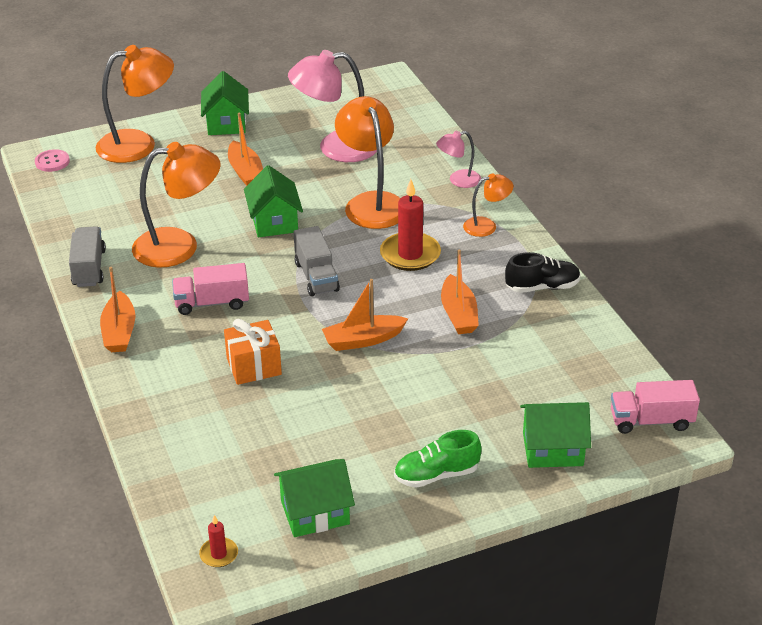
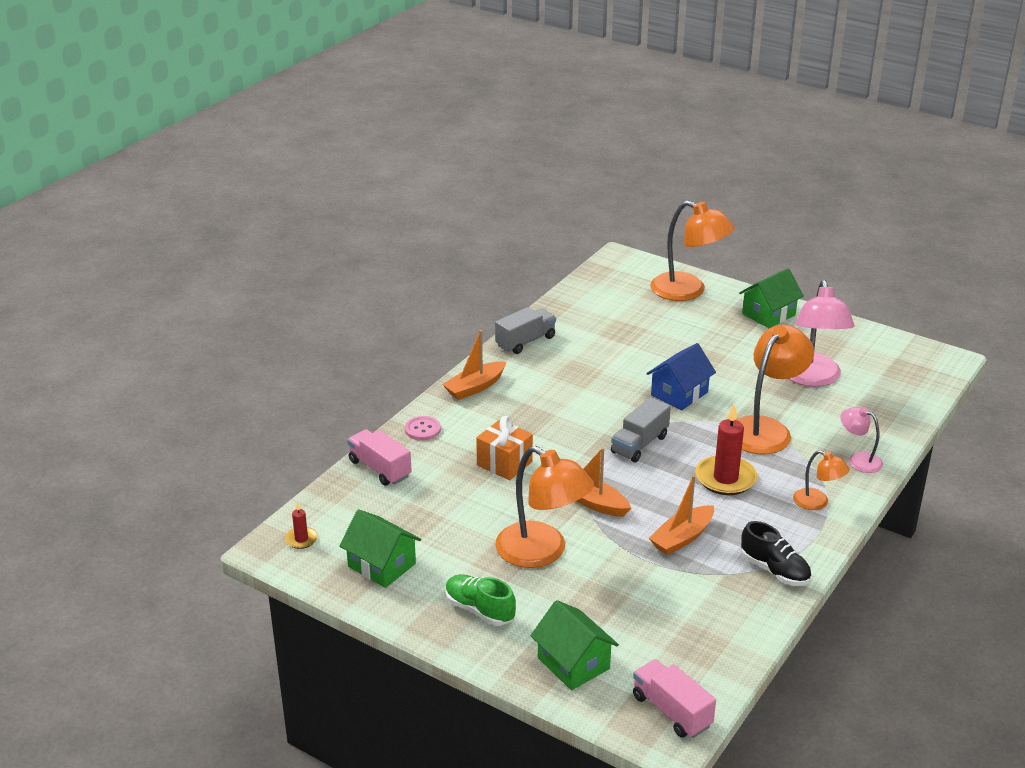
camera: 55 degrees right, 5 degrees down
pink button [35,149,70,172] -> pink button moved to [405,416,441,441]
orange lamp [132,142,221,268] -> orange lamp moved to [495,446,594,568]
pink truck [172,263,249,315] -> pink truck moved to [347,429,412,486]
orange boat [228,113,263,186] -> none
green house [244,165,303,237] -> blue house [647,343,716,410]
pink lamp [288,50,377,162] -> pink lamp turned 135 degrees counterclockwise [789,280,855,387]

